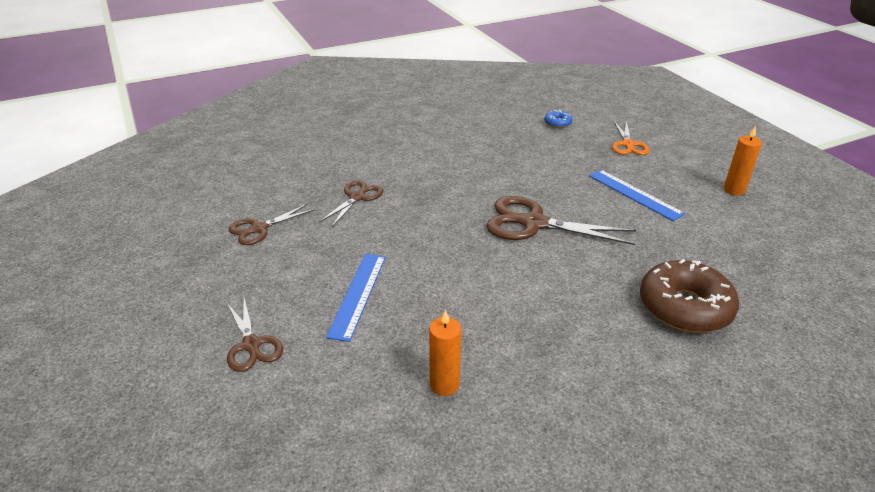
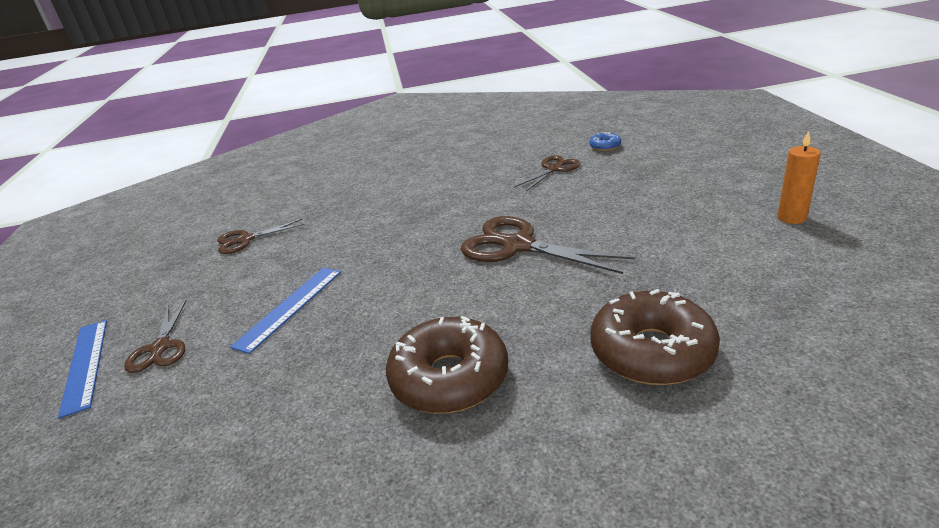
camera: 20 degrees right, 5 degrees down
brown scissors [319,180,384,227] -> brown scissors moved to [514,155,580,191]
orange candle [429,309,461,396] -> none
blue ruler [589,170,685,221] -> blue ruler moved to [58,320,107,419]
orange scissors [612,121,650,155] -> none
none -> brown donut [386,316,508,414]

